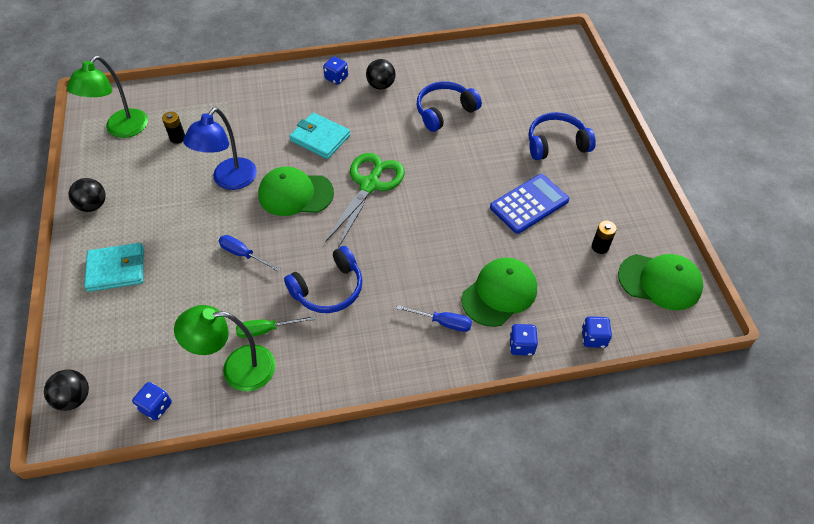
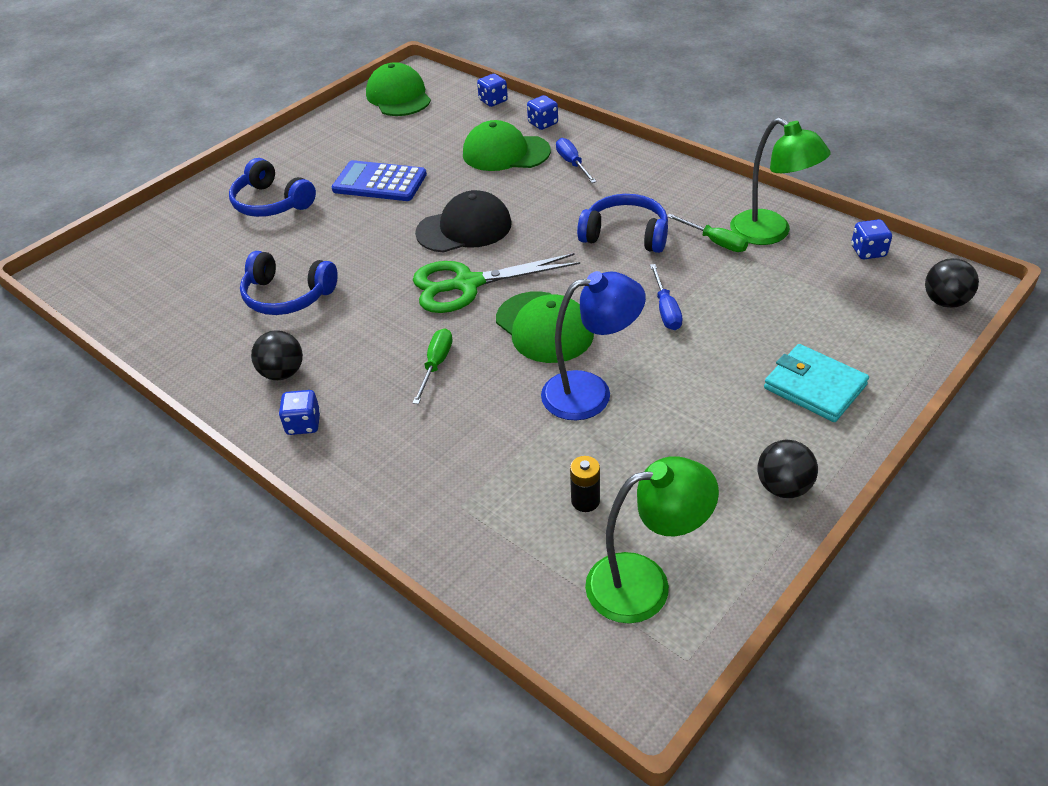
camera: 125 degrees left, 10 degrees down
turquoise wallet [289,113,351,159] -> green screwdriver [413,328,452,404]
black battery [592,221,617,254] -> none
none -> black cap [415,190,512,253]

